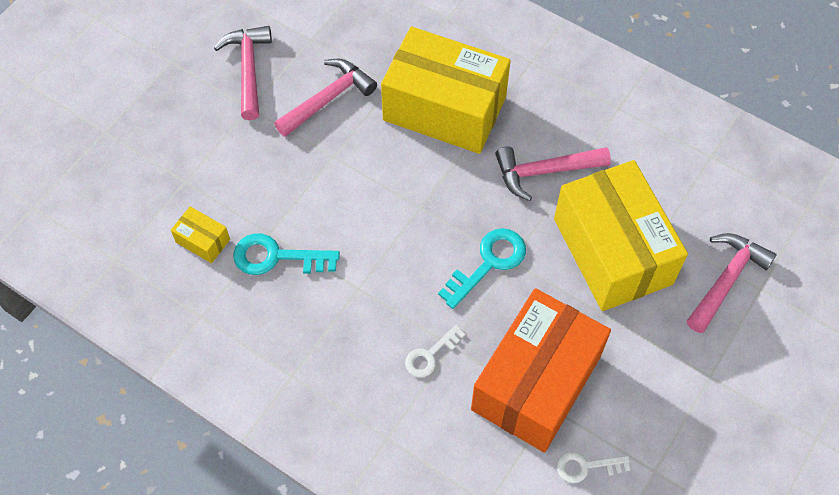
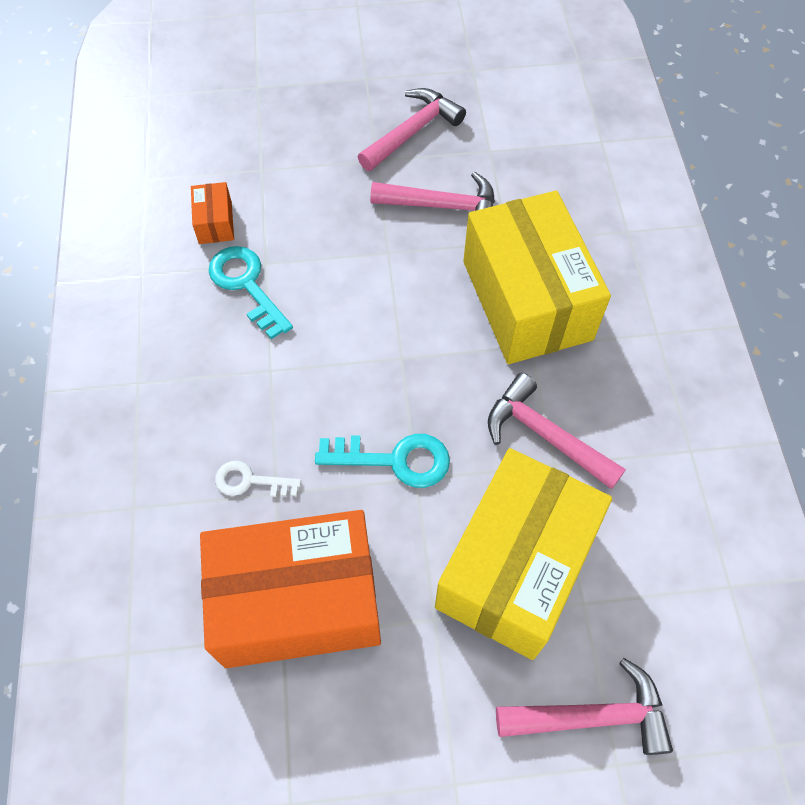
camera: 50 degrees right, 0 degrees up
yellow box [171,206,230,263] -> orange box [191,182,234,244]
white key [557,451,630,483] -> none

